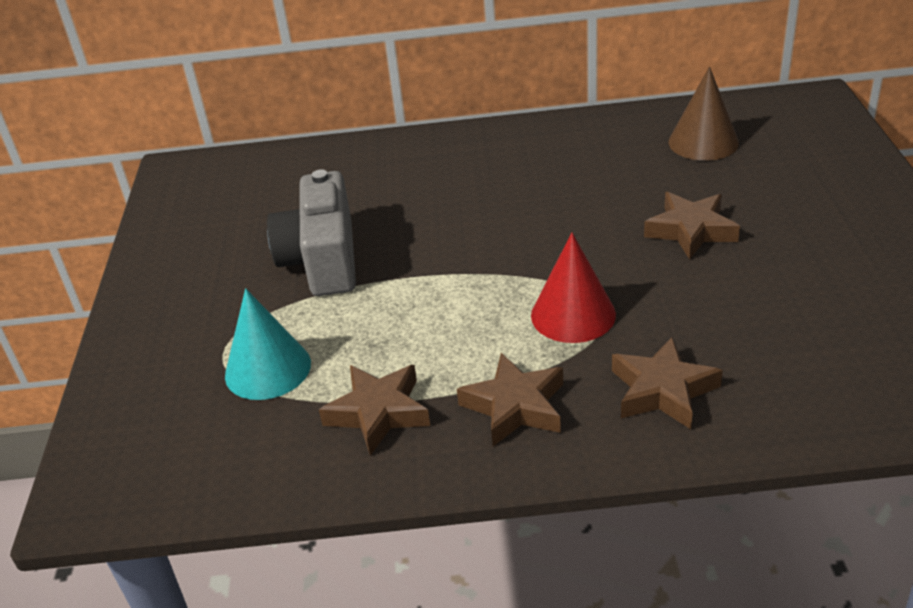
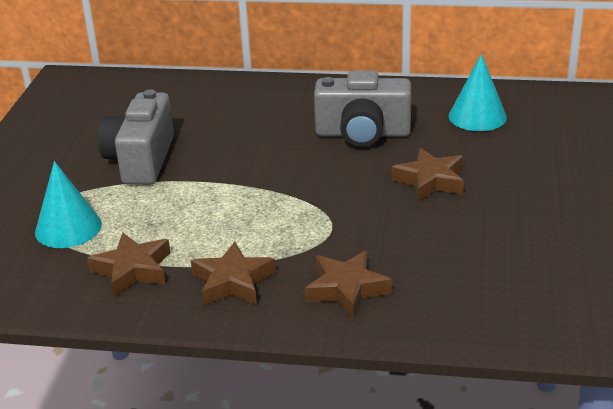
camera: 10 degrees right, 5 degrees down
red cone [531,232,616,343] -> none
brown cone [669,67,739,161] -> turquoise cone [449,54,507,131]
none -> grey camera [314,71,411,147]

